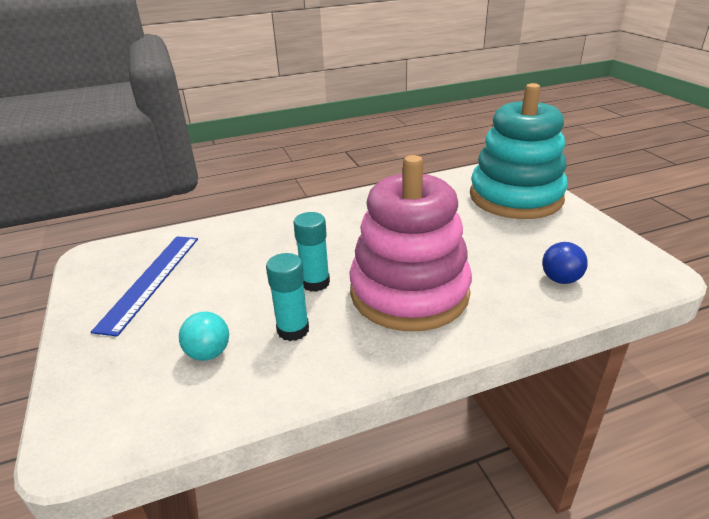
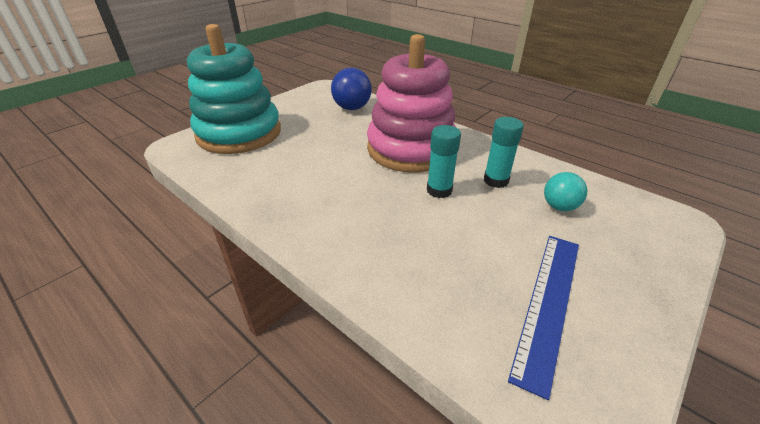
camera: 120 degrees left, 5 degrees up
blue ruler [91,236,198,336] -> blue ruler turned 45 degrees counterclockwise [508,236,579,400]
blue ball [542,242,588,284] -> blue ball [331,68,372,110], size x1.51

